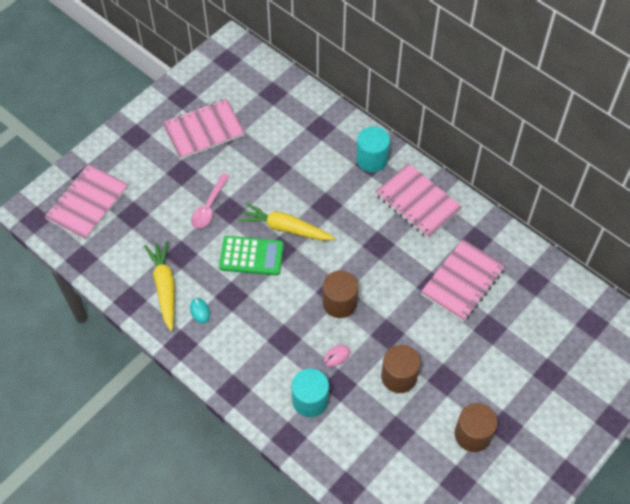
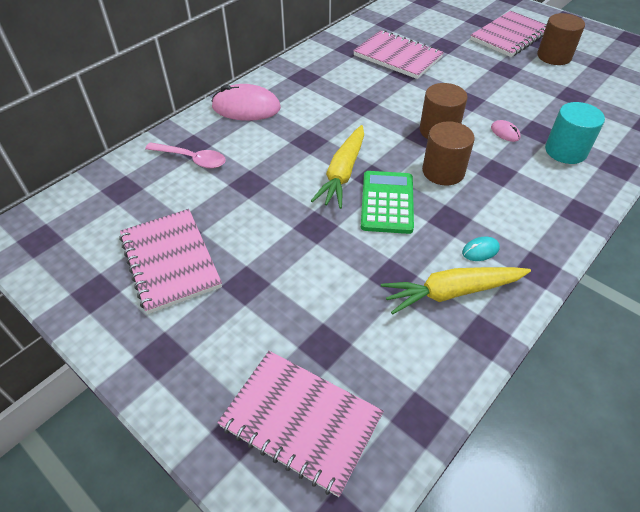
camera: 90 degrees left, 10 degrees down
pink spoon [191,173,230,229] -> pink spoon moved to [145,142,226,168]
turquoise cylinder [356,126,390,172] -> pink mouse [212,84,281,121]
pink notebook [375,163,462,239] -> pink notebook moved to [470,11,547,57]
brown cylinder [381,345,420,393] -> brown cylinder moved to [422,121,475,186]

